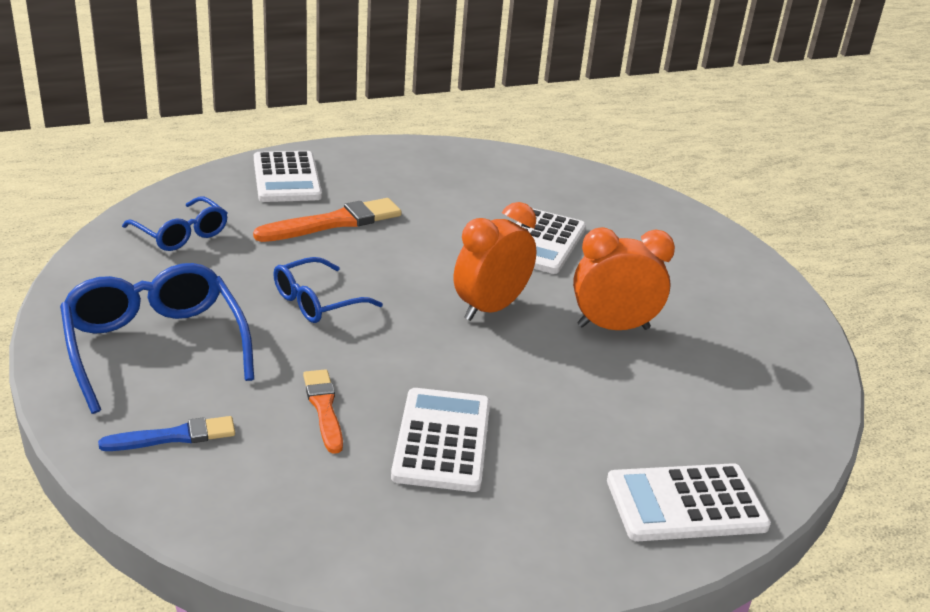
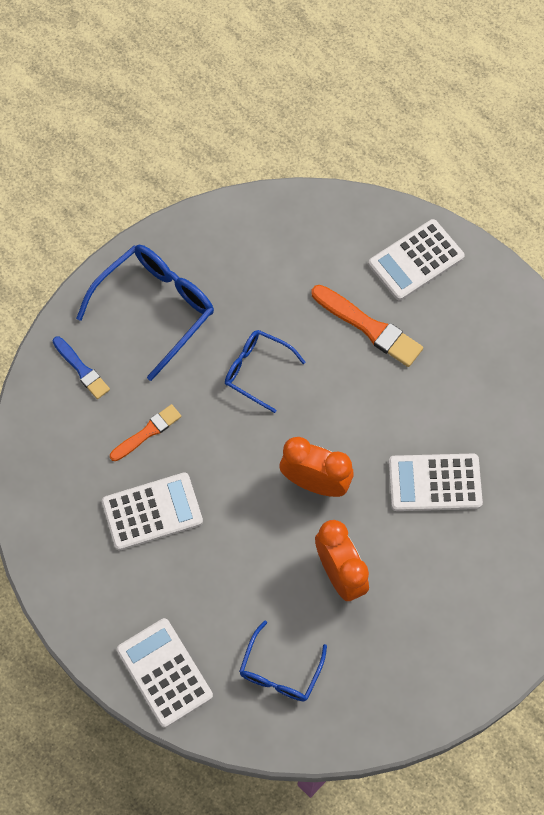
camera: 70 degrees right, 35 degrees up
blue glasses [122,196,227,251] -> blue glasses moved to [239,621,327,701]

